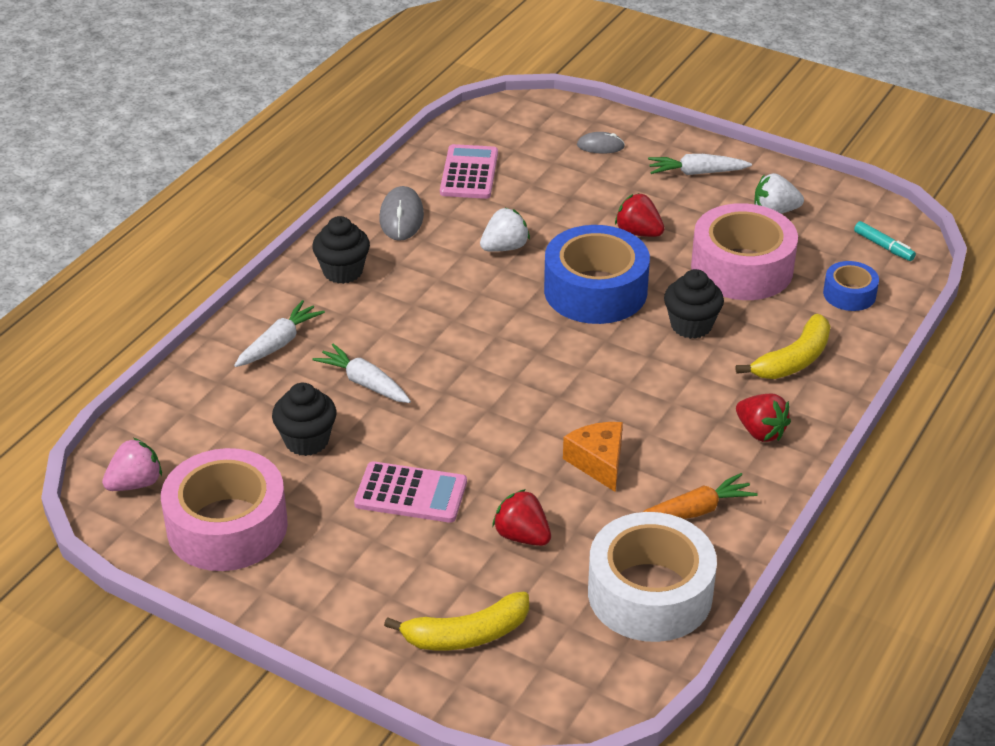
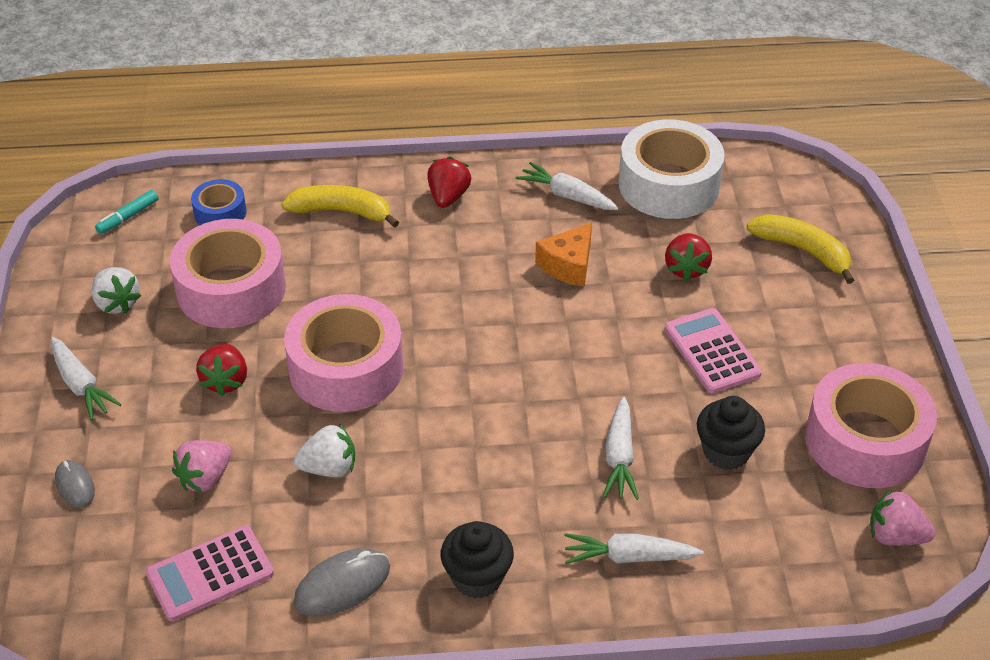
camera: 125 degrees left, 5 degrees up
white strawberry [480,208,530,252] -> white strawberry turned 150 degrees clockwise [294,424,355,477]
blue tape [544,225,650,324] -> pink tape [284,294,403,412]
orange carrot [643,473,758,519] -> white carrot [516,162,619,210]
black cupcake [664,269,724,339] -> none
turquoise marker [854,221,916,261] -> turquoise marker turned 150 degrees counterclockwise [95,190,159,234]
none -> pink strawberry [172,440,231,493]

